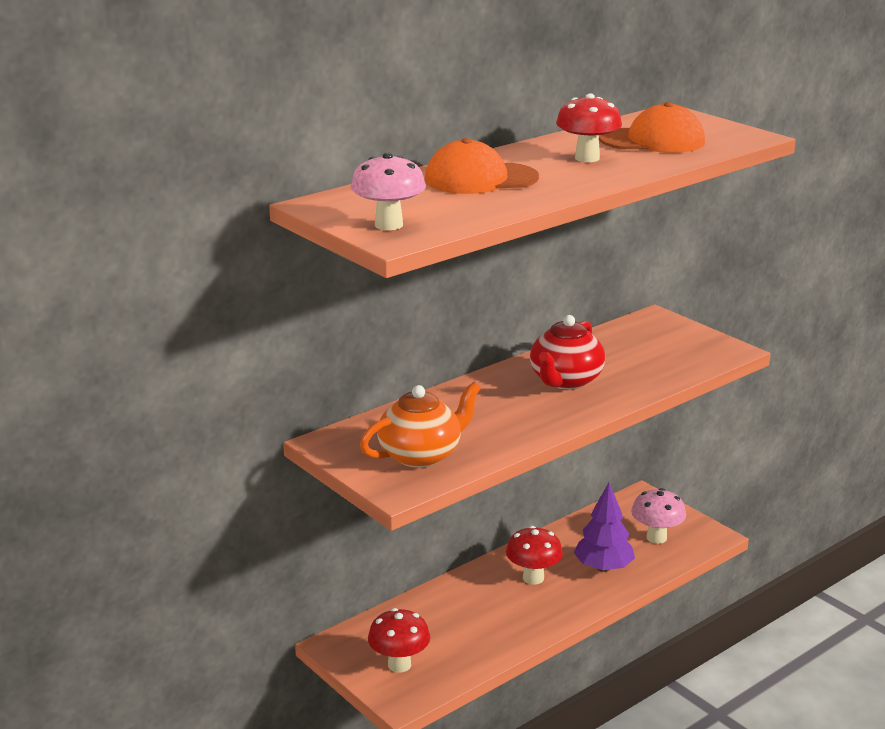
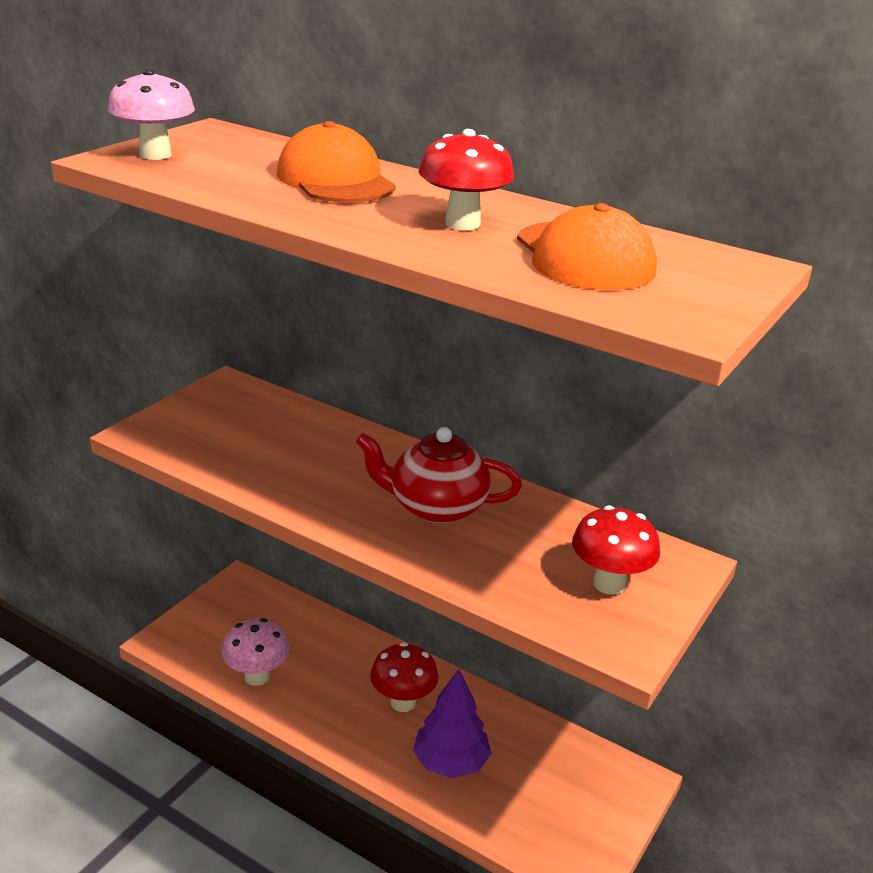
camera: 70 degrees right, 5 degrees up
orange teapot [360,382,481,468] -> none
red mushroom [368,608,430,673] -> red mushroom moved to [572,505,660,595]
pink mushroom [631,488,686,544] -> pink mushroom moved to [222,618,289,686]

